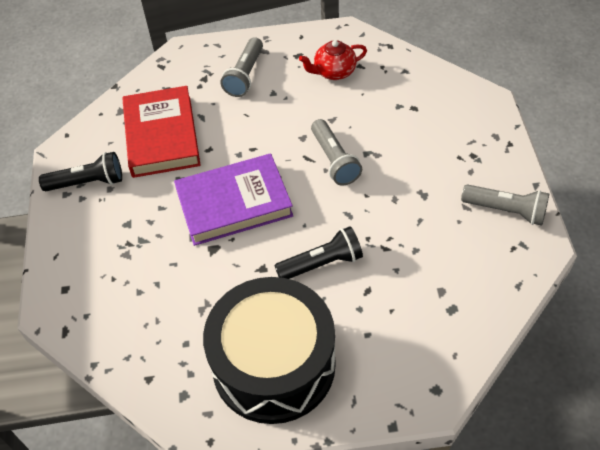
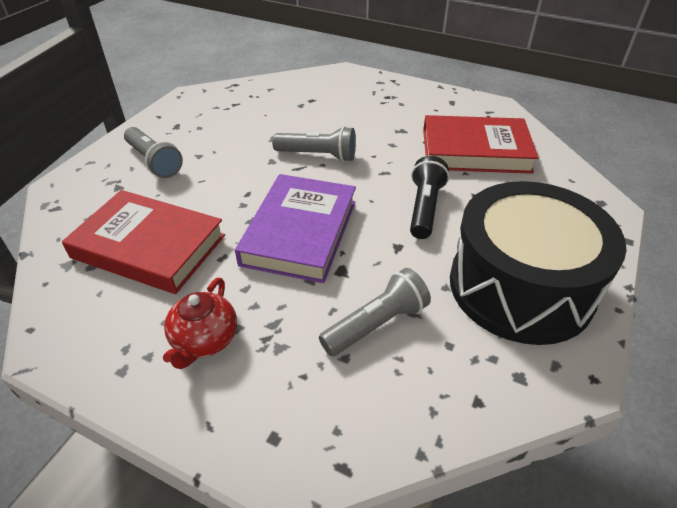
camera: 60 degrees left, 10 degrees down
black flashlight [39,152,122,191] -> none
red teapot [299,40,367,80] -> red teapot moved to [163,278,237,369]
grey flashlight [461,184,549,226] -> grey flashlight moved to [319,268,431,356]
none -> red book [423,115,539,174]

